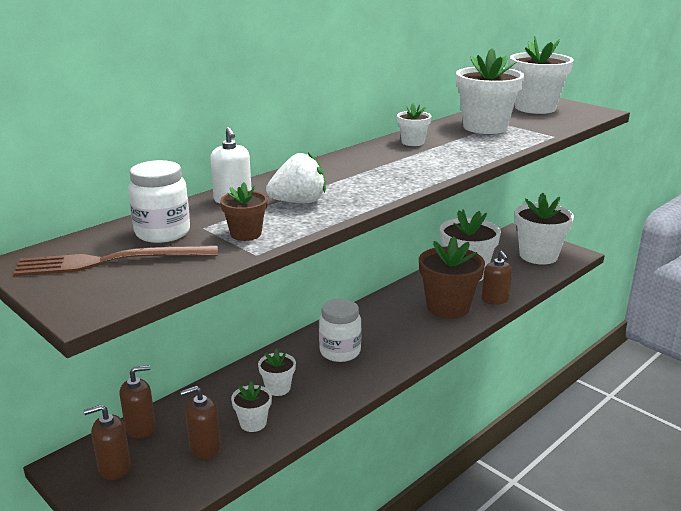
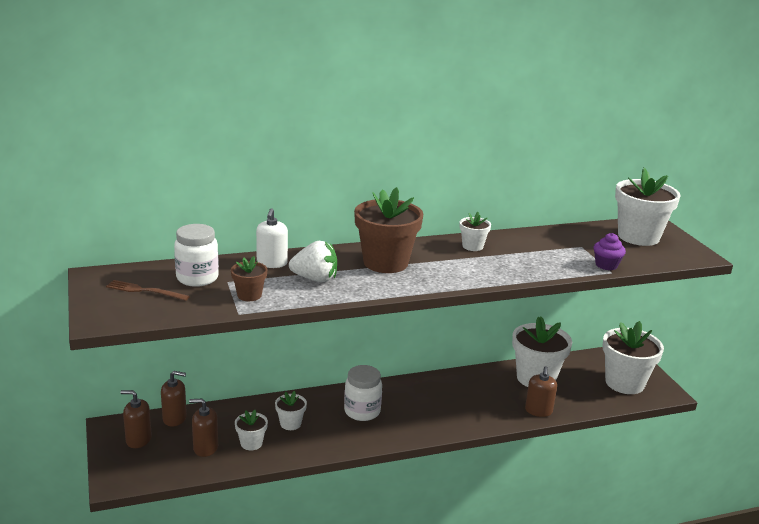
camera: 25 degrees right, 0 degrees up
brown fork [13,245,218,276] -> brown fork [106,280,190,301], size x0.61
brown flower pot [419,236,485,318] -> brown flower pot moved to [354,187,423,273]
white flower pot [456,48,525,134] -> none
none -> purple cupcake [594,233,626,270]

